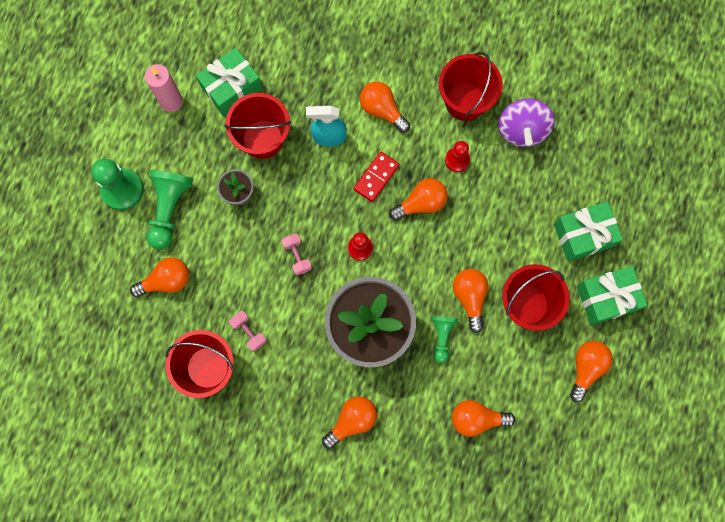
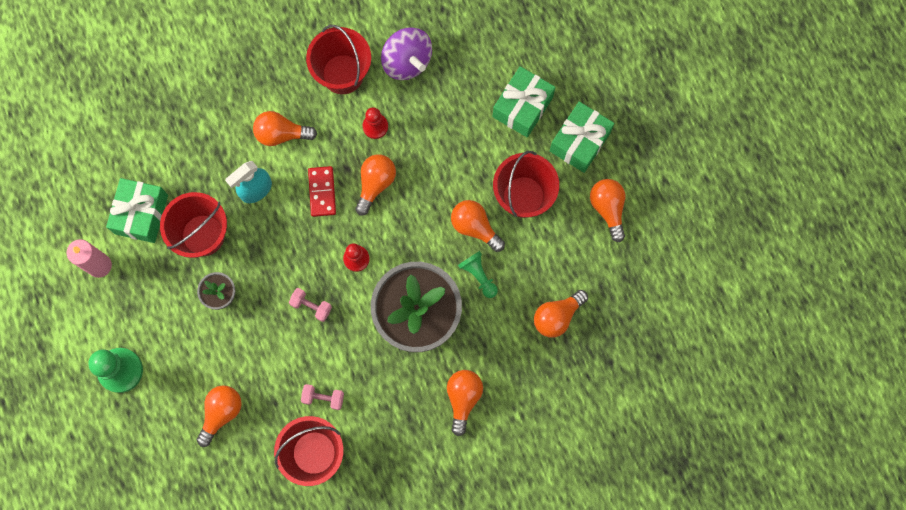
camera: 40 degrees left, 0 degrees up
green pawn [147,170,193,249] -> none

